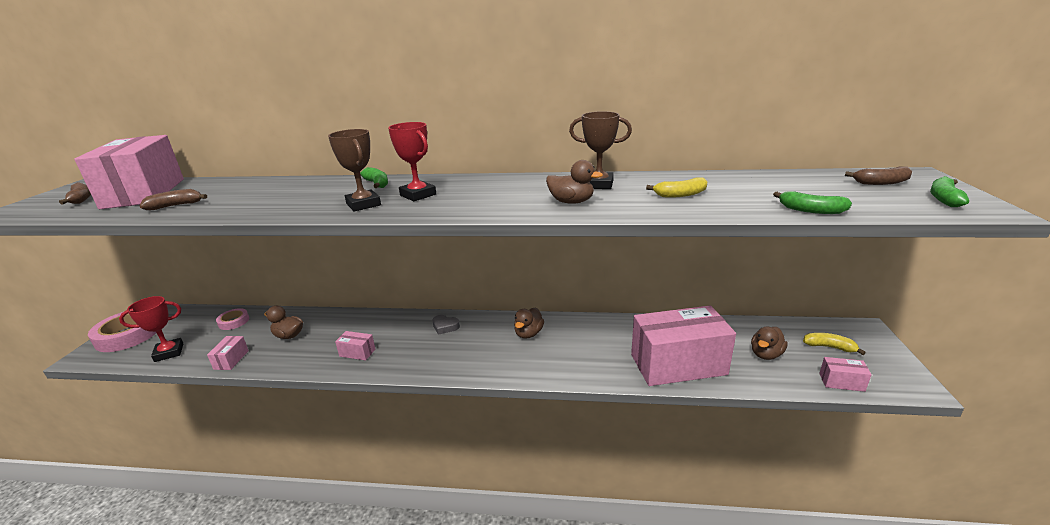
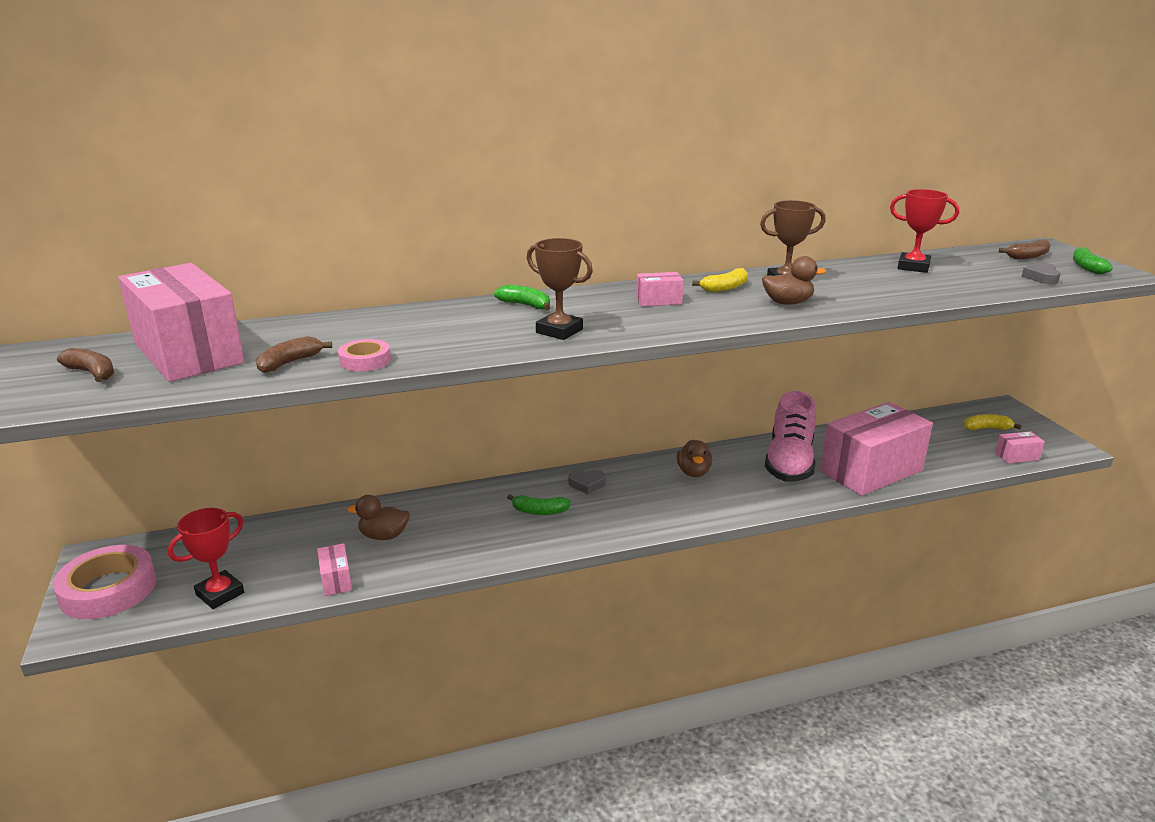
camera: 25 degrees left, 0 degrees up
pink tape [216,308,249,330] -> pink tape moved to [338,339,391,371]
pink box [335,331,375,360] -> pink box moved to [636,272,684,306]
red trophy [388,122,436,201] -> red trophy moved to [890,189,959,273]
yellow banana [646,177,707,198] -> yellow banana moved to [692,268,748,292]
brown duck [751,327,788,360] -> none
green banana [773,191,852,214] -> green banana moved to [507,494,571,515]
none -> pink shoe [765,391,816,482]
none -> grey heart [1021,263,1061,284]

